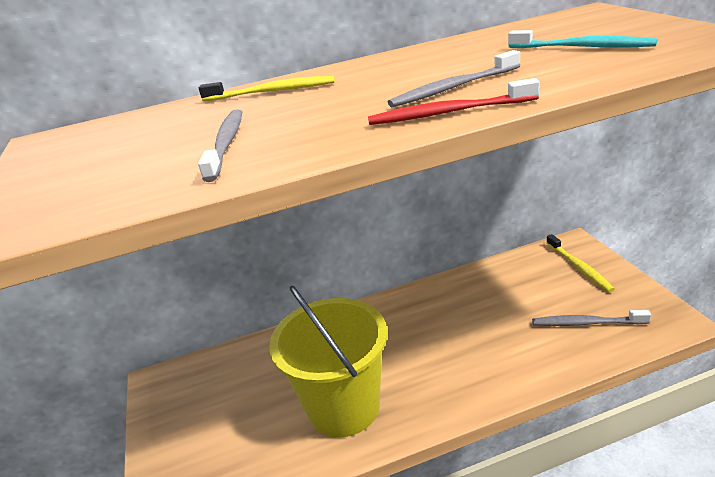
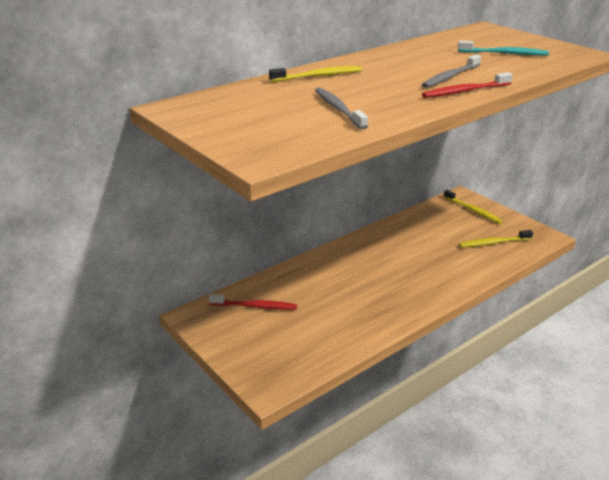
camera: 25 degrees left, 0 degrees up
yellow bucket [269,286,387,437] -> none
grey toothbrush [532,310,651,326] -> yellow toothbrush [459,230,533,248]
none -> red toothbrush [209,294,297,310]

